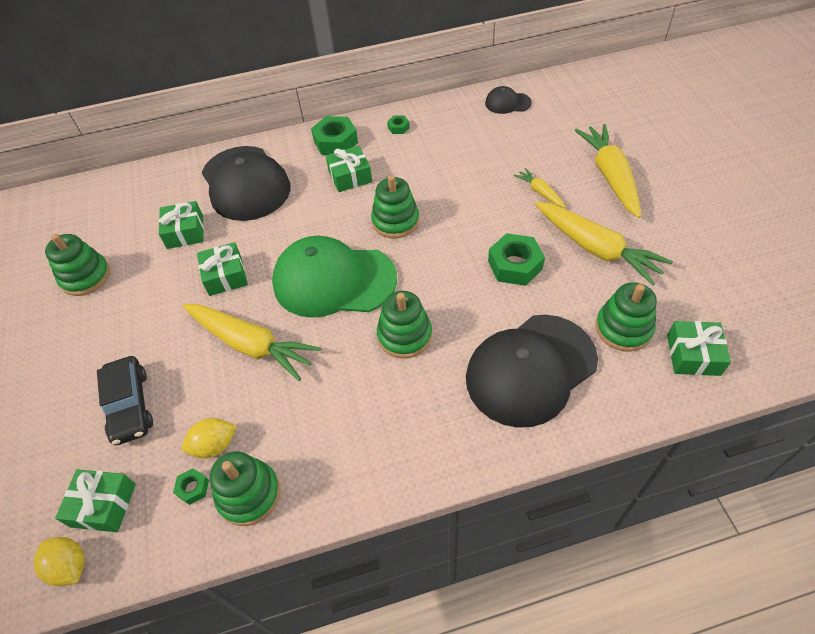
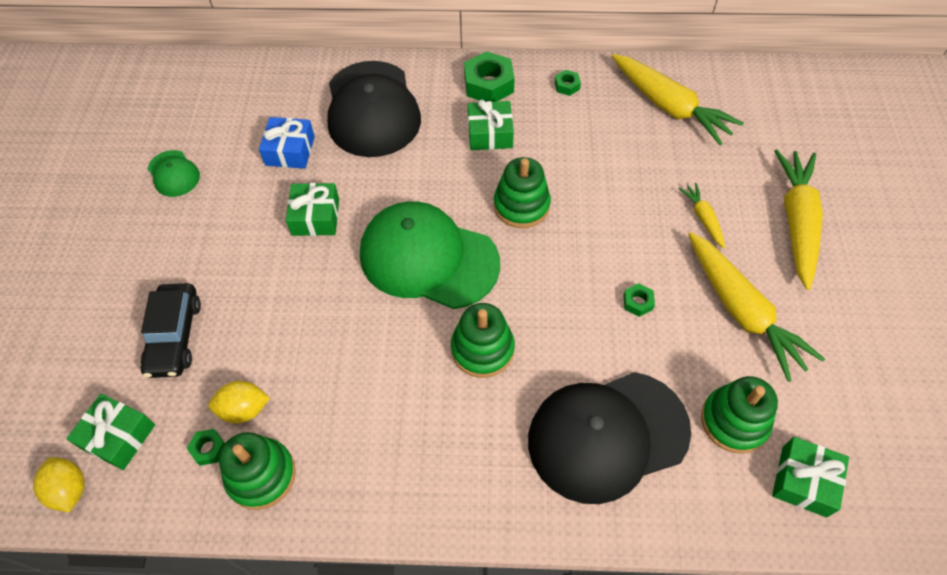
camera: 15 degrees right, 5 degrees up
green stacking toy [45,234,110,296] -> green cap [148,150,200,197]
green gift [159,201,204,249] -> blue gift [259,117,315,169]
yellow carrot [183,304,321,381] -> yellow carrot moved to [612,54,744,145]
black cap [485,86,532,114] -> none
green nut [488,233,545,286] -> green nut [623,283,655,317], size x0.49

